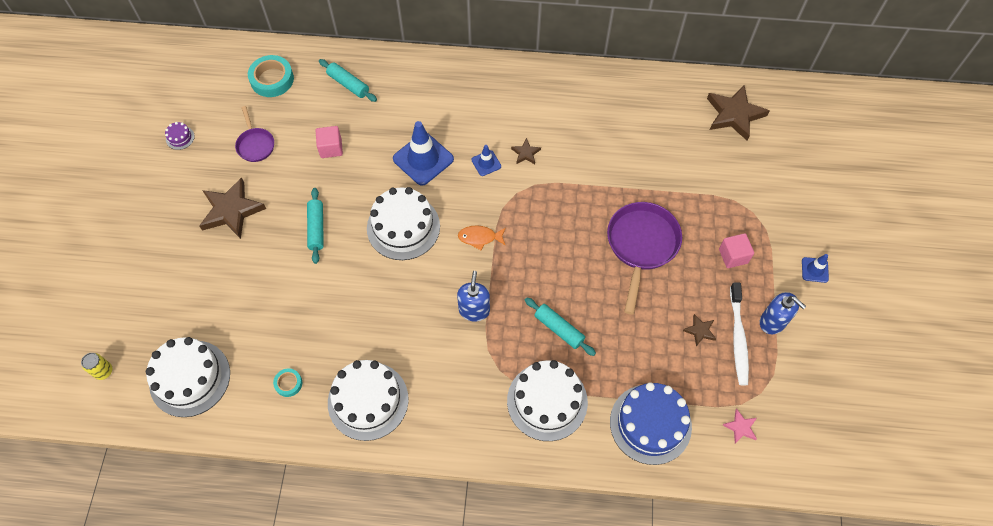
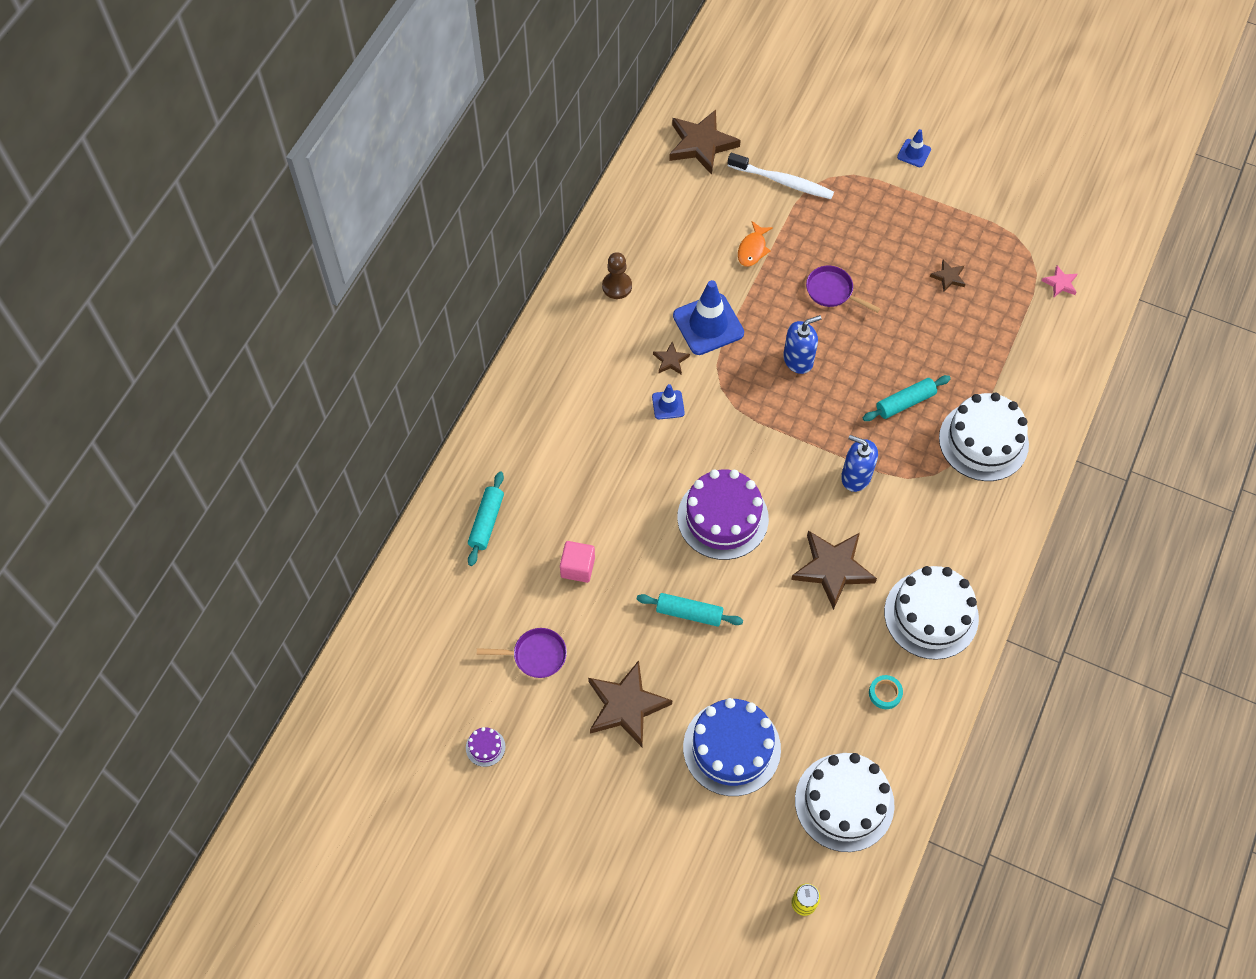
camera: 70 degrees left, 0 degrees up
turquoise tape [248,55,294,97] -> none
turquoise rolling pin [319,59,377,102] -> turquoise rolling pin turned 45 degrees counterclockwise [468,471,504,566]
white cake [367,187,440,260] -> purple cake [678,469,769,560]
blue traffic cone [393,121,454,186] -> blue traffic cone moved to [673,280,744,355]
orange fish [458,225,506,250] -> orange fish moved to [738,221,773,267]
purple pan [607,202,682,315] -> purple pan [806,266,880,313], size x0.55
blue cake [610,382,692,465] -> blue cake moved to [683,698,781,796]
pink cube [719,233,754,268] -> none
white toothbrush [730,282,749,386] -> white toothbrush moved to [728,153,834,199]
blue soap dispenser [760,292,806,334] -> blue soap dispenser moved to [783,315,822,374]
none -> brown pawn [602,252,632,299]
none -> brown star [791,531,877,610]

